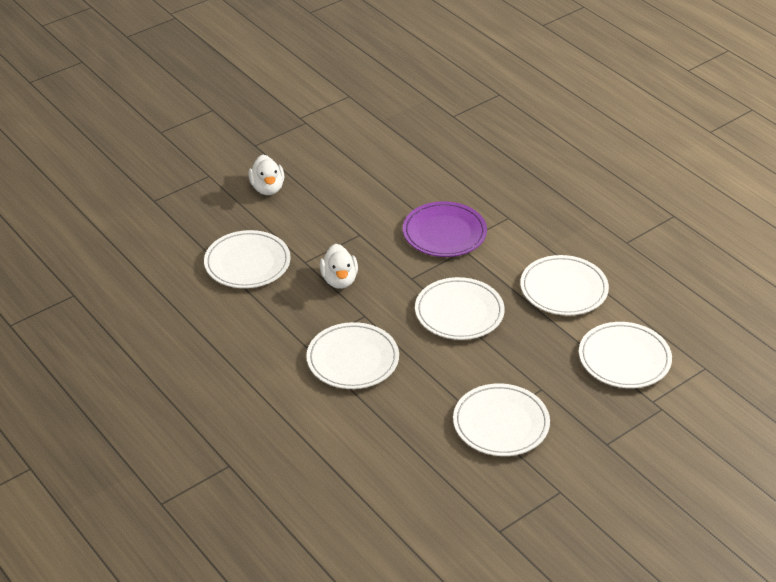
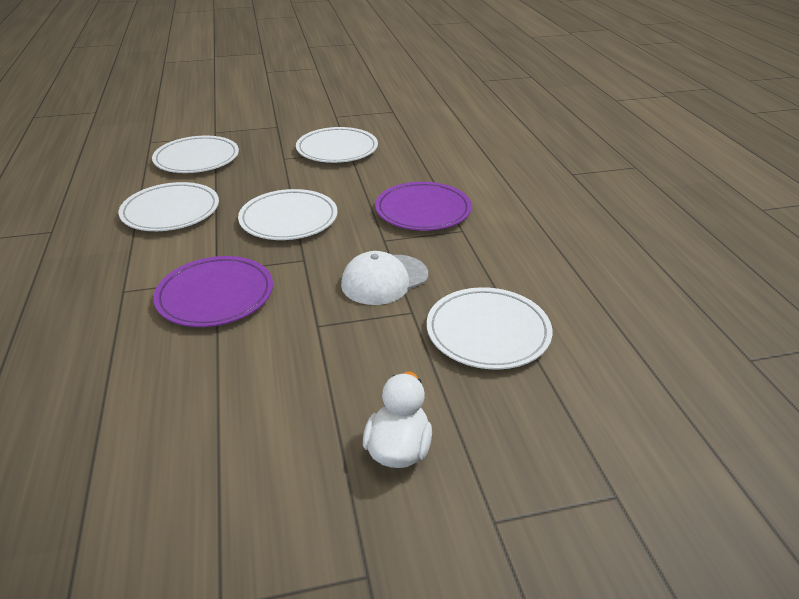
camera: 155 degrees left, 5 degrees down
white plate [306,322,399,389] -> purple plate [375,182,472,231]
white duck [320,244,358,289] -> white cap [341,251,428,305]

